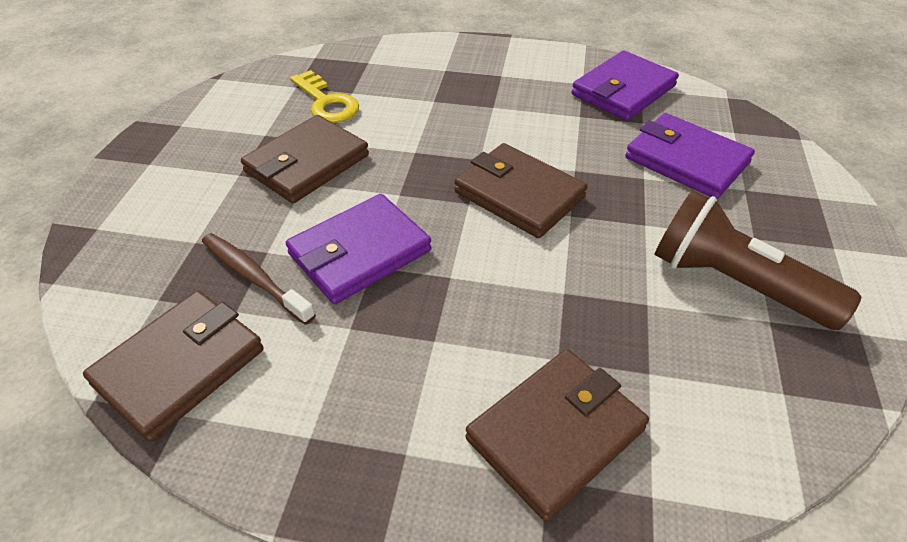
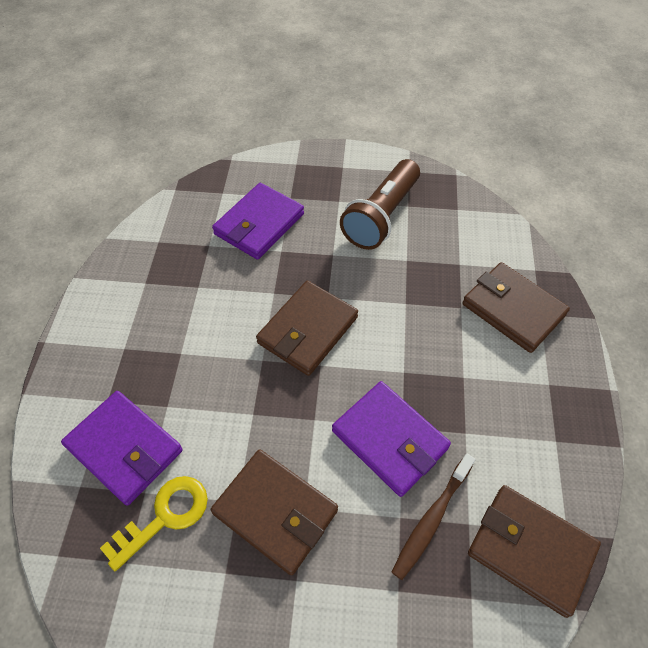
camera: 95 degrees left, 10 degrees up
purple wallet [572,51,679,120] -> purple wallet moved to [61,391,183,506]

